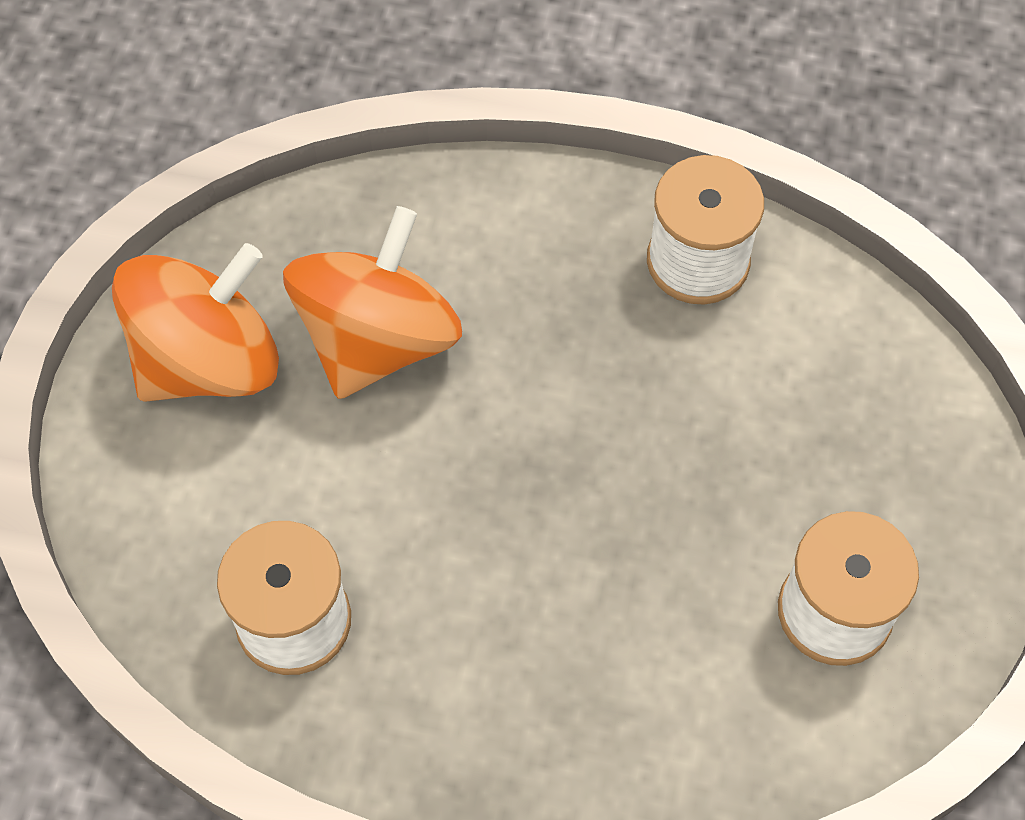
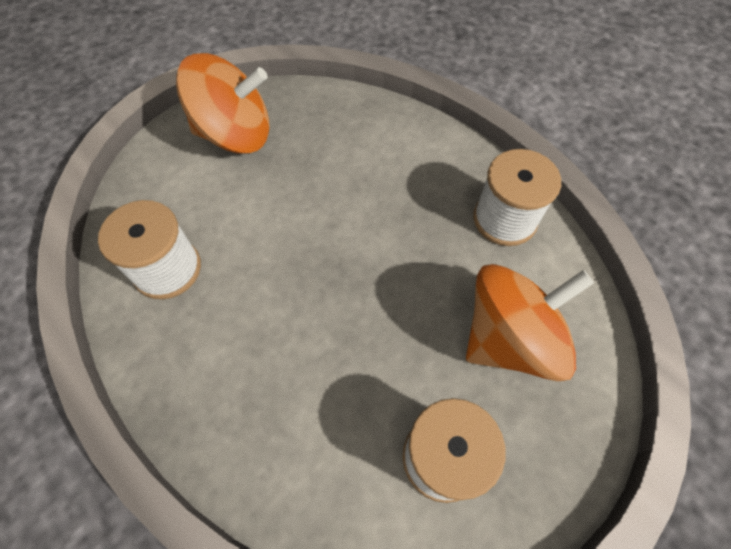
camera: 35 degrees right, 0 degrees up
orange spinning top [283,206,462,399] -> orange spinning top moved to [466,264,594,381]

